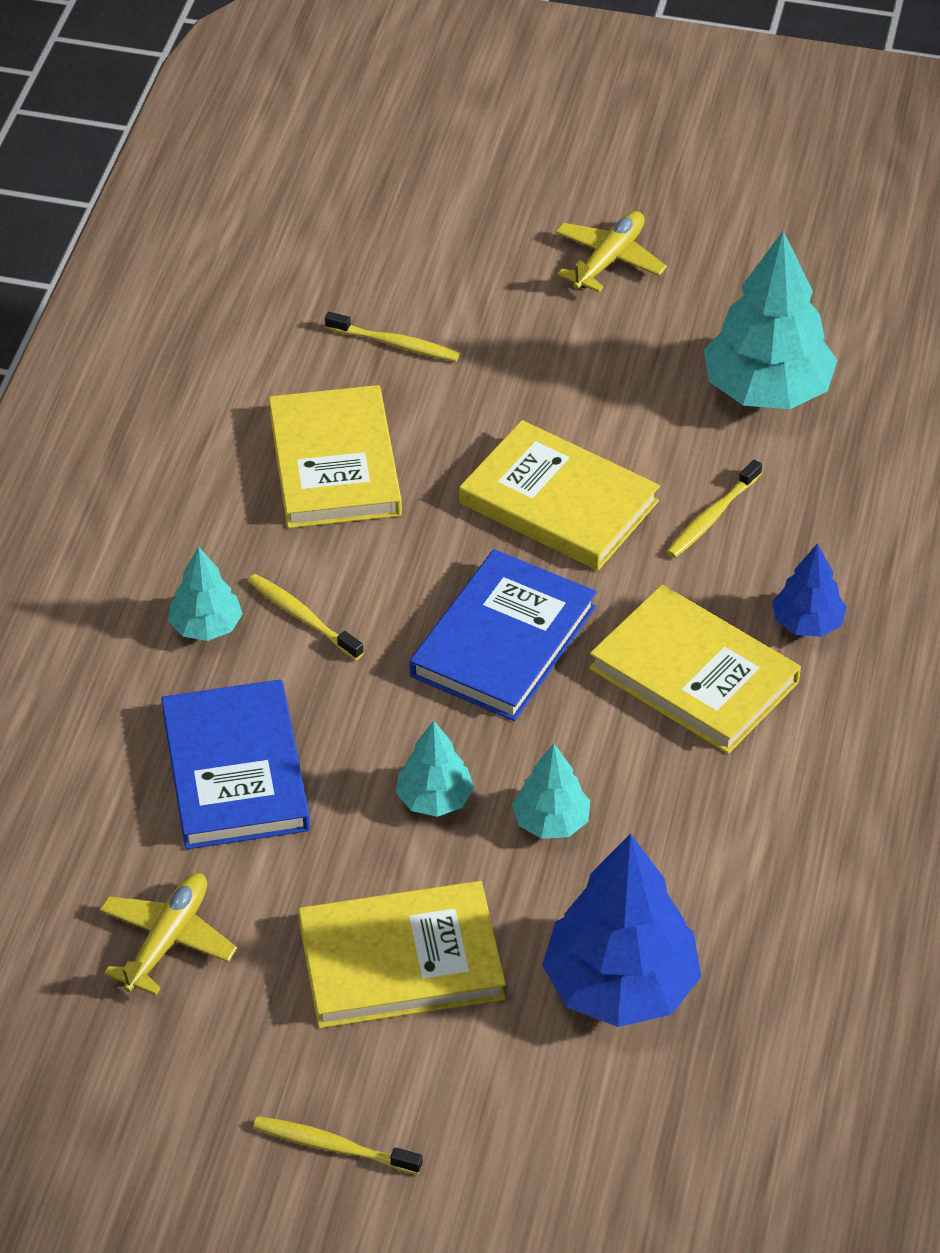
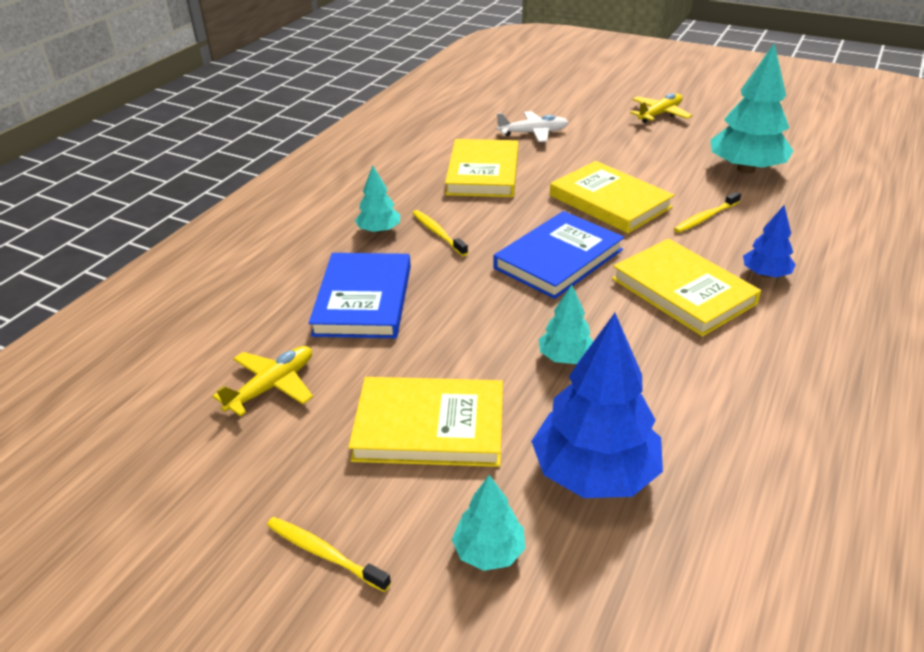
camera: 15 degrees right, 10 degrees down
yellow toothbrush [325,312,460,362] -> white plane [497,111,569,142]
turquoise tree [396,720,474,817] -> turquoise tree moved to [452,475,525,571]

